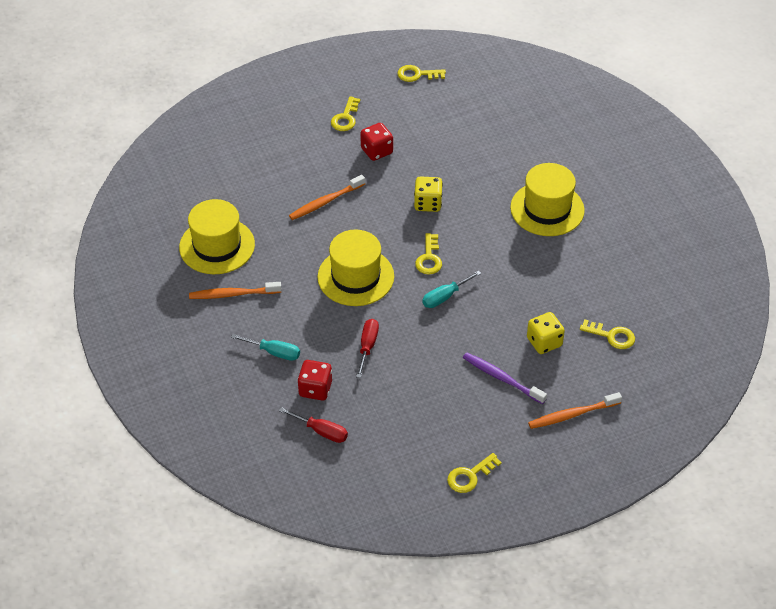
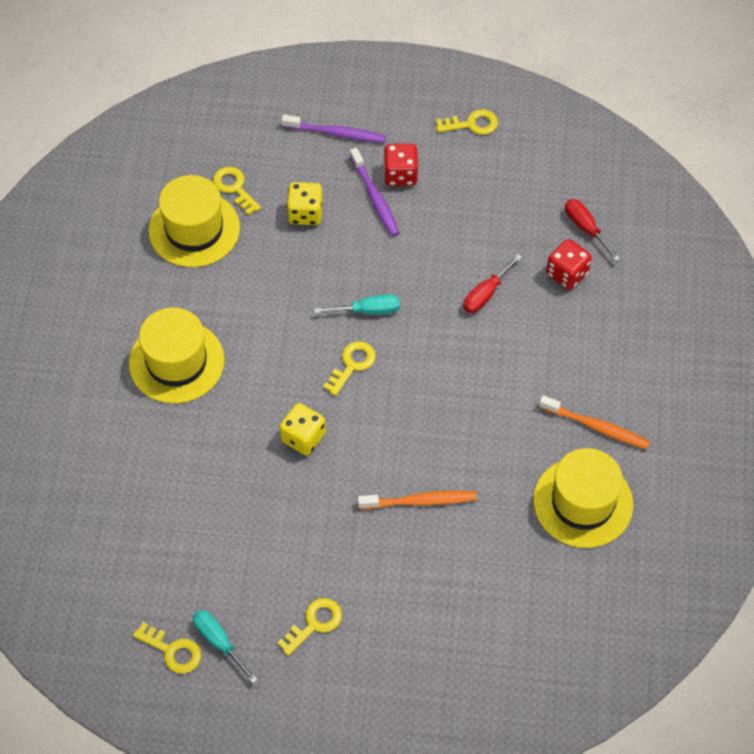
camera: 150 degrees left, 10 degrees up
turquoise screwdriver [231,334,300,361] -> turquoise screwdriver moved to [193,610,258,684]
yellow hat [317,229,394,306] -> yellow hat moved to [148,175,240,267]
red dice [360,123,393,161] -> red dice moved to [384,144,418,186]
orange toothbrush [528,392,622,429] -> purple toothbrush [281,115,386,143]

